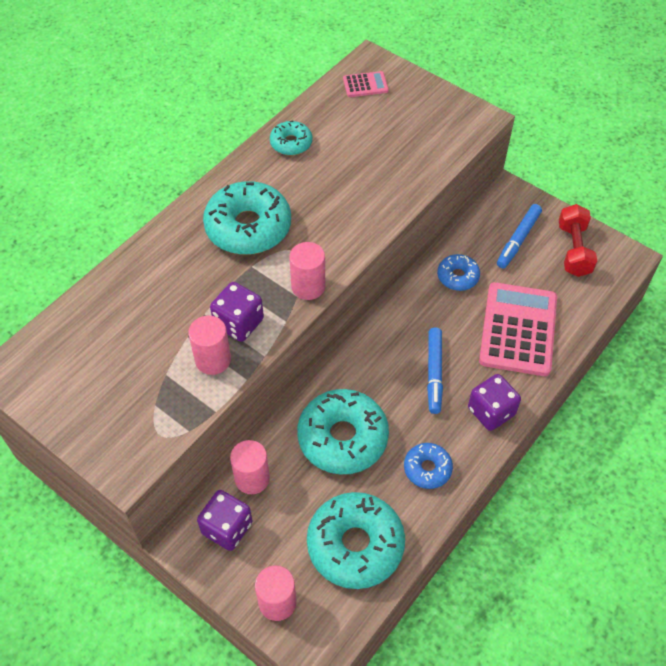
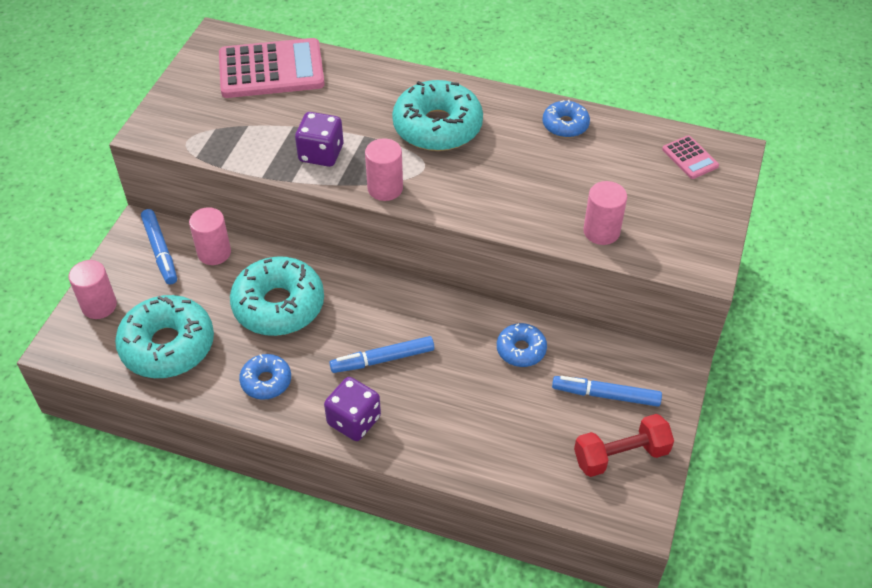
camera: 70 degrees right, 5 degrees down
pink cylinder [188,315,231,375] -> pink cylinder moved to [583,181,627,245]
purple dice [197,490,252,551] -> blue marker [141,209,177,285]
turquoise donut [270,121,312,155] -> blue donut [542,100,590,138]
pink calculator [479,282,557,376] -> pink calculator moved to [219,38,325,98]

